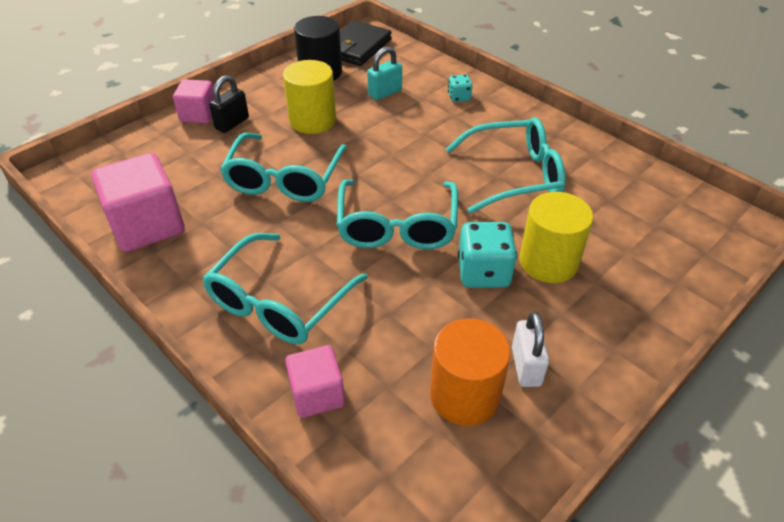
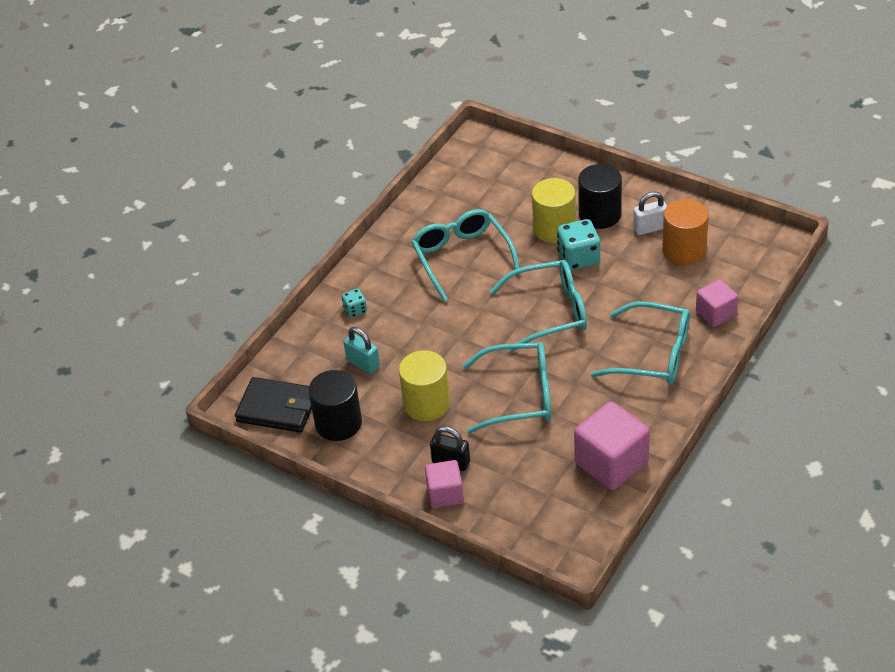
camera: 100 degrees left, 0 degrees up
none -> black cylinder [578,164,622,229]

